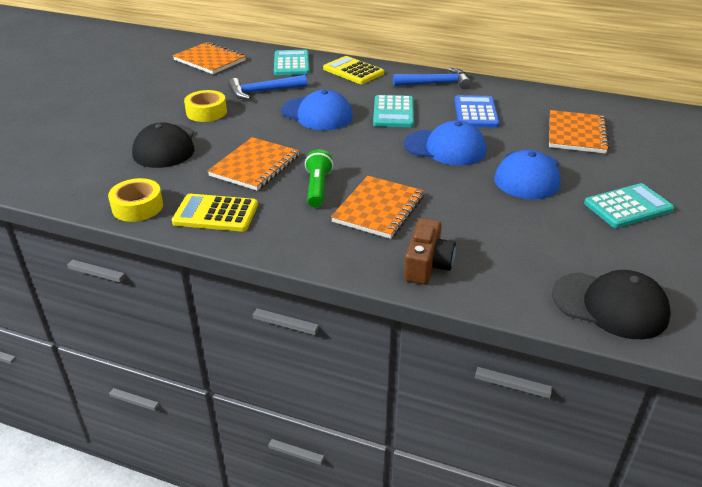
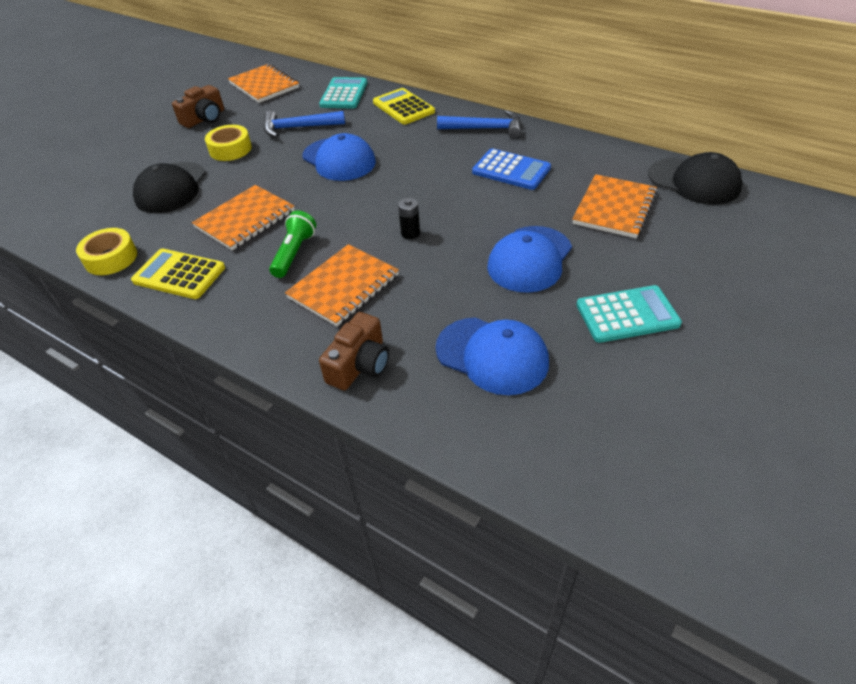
camera: 15 degrees right, 10 degrees up
turquoise calculator [373,95,414,127] -> none
blue cap [404,120,486,165] -> blue cap moved to [435,317,549,395]
blue calculator [454,95,500,128] -> blue calculator turned 105 degrees clockwise [472,148,551,190]
black cap [552,270,671,339] -> black cap moved to [648,152,742,205]
none -> brown camera [172,85,224,128]
none -> black battery [398,198,420,240]

